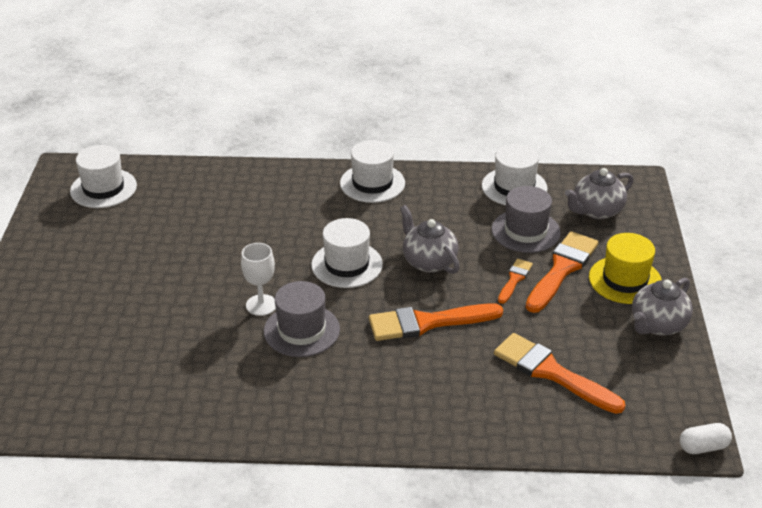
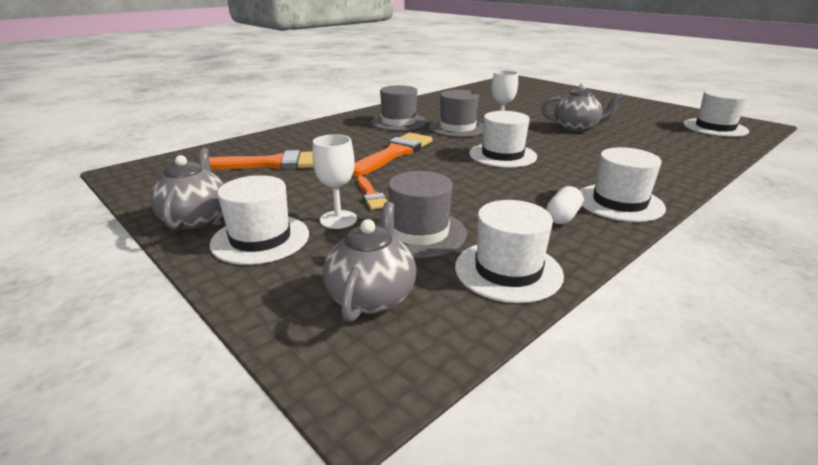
camera: 135 degrees right, 10 degrees down
grey teapot [400,205,460,274] -> grey teapot moved to [541,83,624,132]
orange brush [526,231,599,313] -> white goblet [312,134,357,229]
yellow hat [589,233,662,304] -> white hat [210,175,309,265]
white capsule [680,423,732,454] -> white capsule moved to [546,186,583,224]
none -> grey hat [371,85,427,131]

